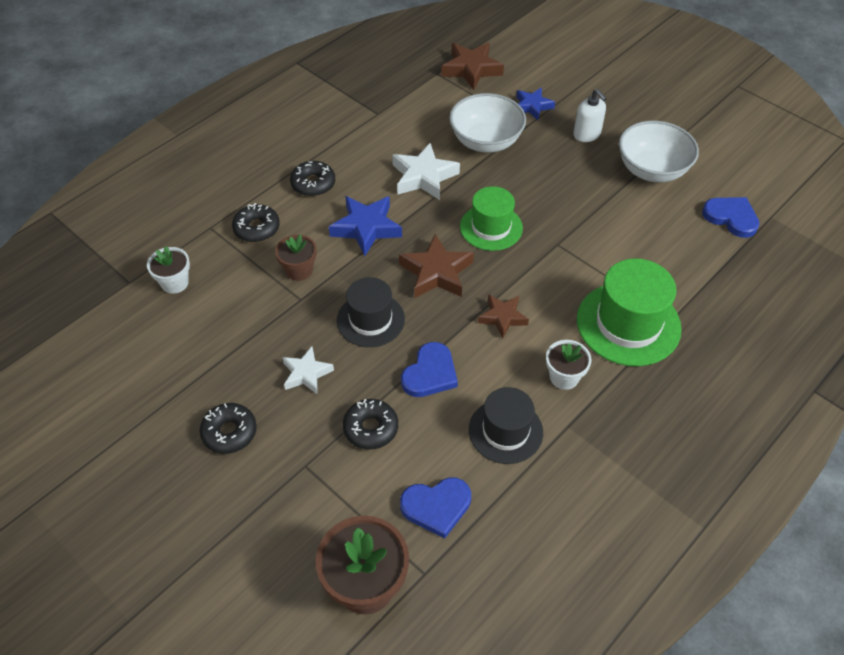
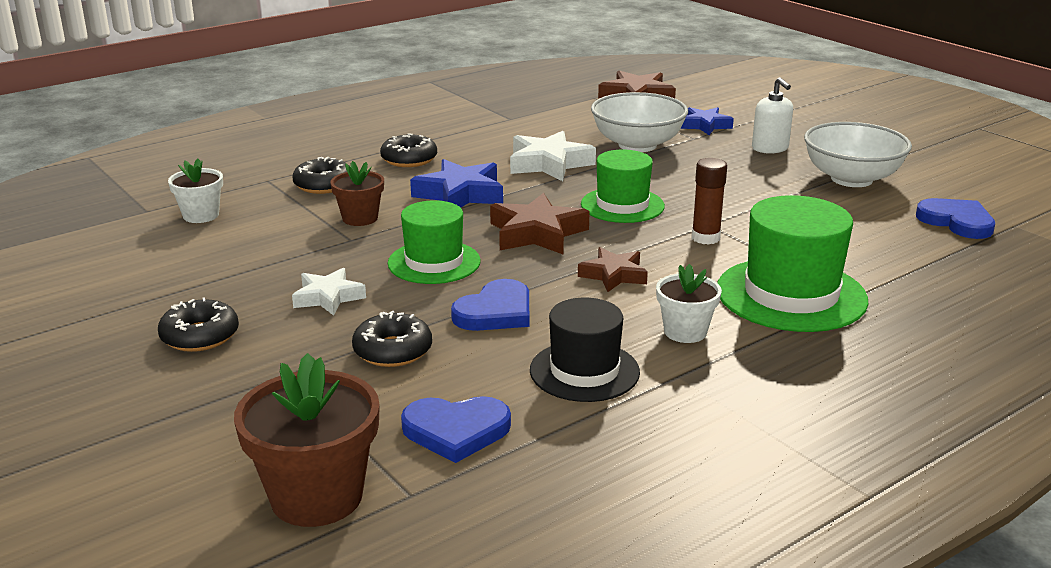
camera: 10 degrees right, 25 degrees down
black hat [337,277,405,347] -> green hat [388,200,481,284]
none -> brown glue stick [692,158,727,245]

